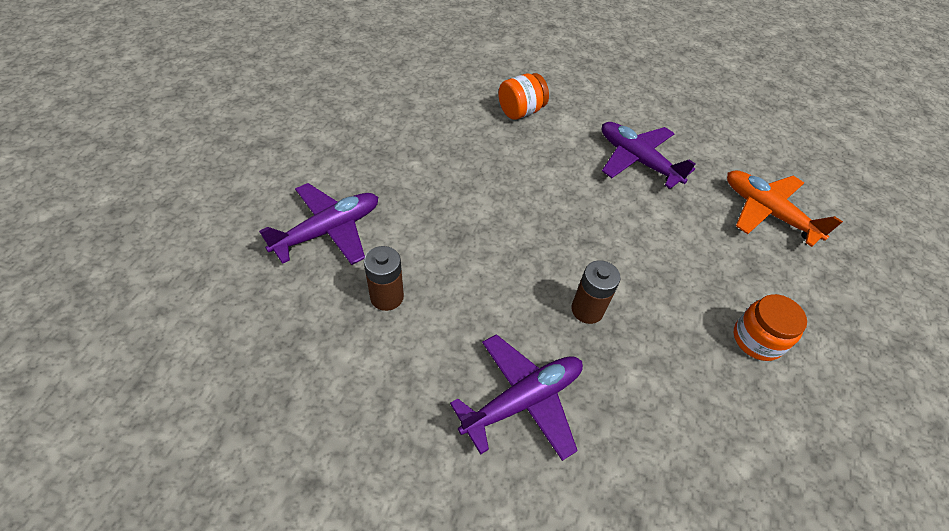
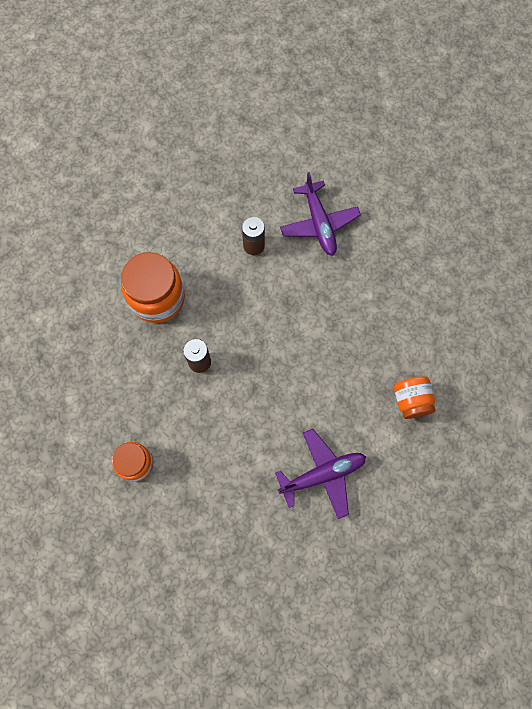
camera: 115 degrees right, 20 degrees up
purple plane [450,334,583,461] -> orange jar [121,252,185,323]
orange plane [727,170,843,247] -> none

